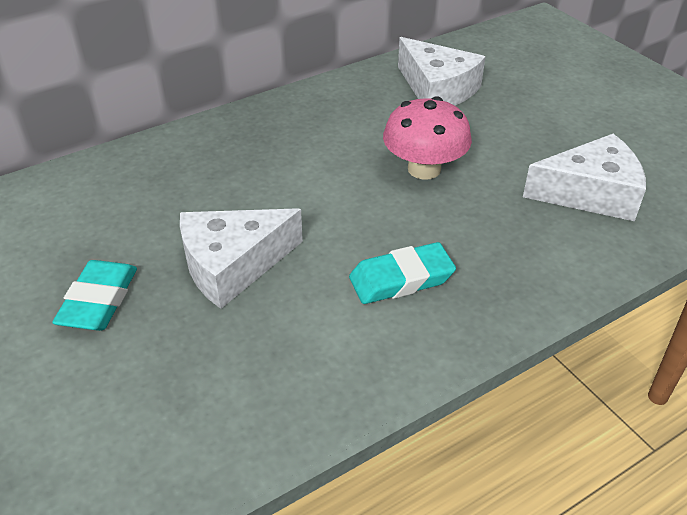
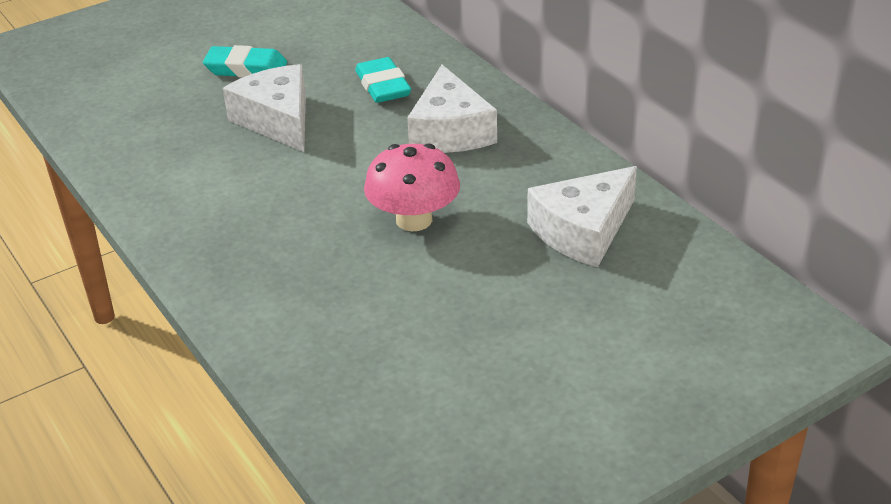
camera: 90 degrees right, 5 degrees down
turquoise eraser [349,242,456,304] -> turquoise eraser moved to [355,57,411,103]
white cheese [523,134,646,221] -> white cheese moved to [407,65,497,153]

